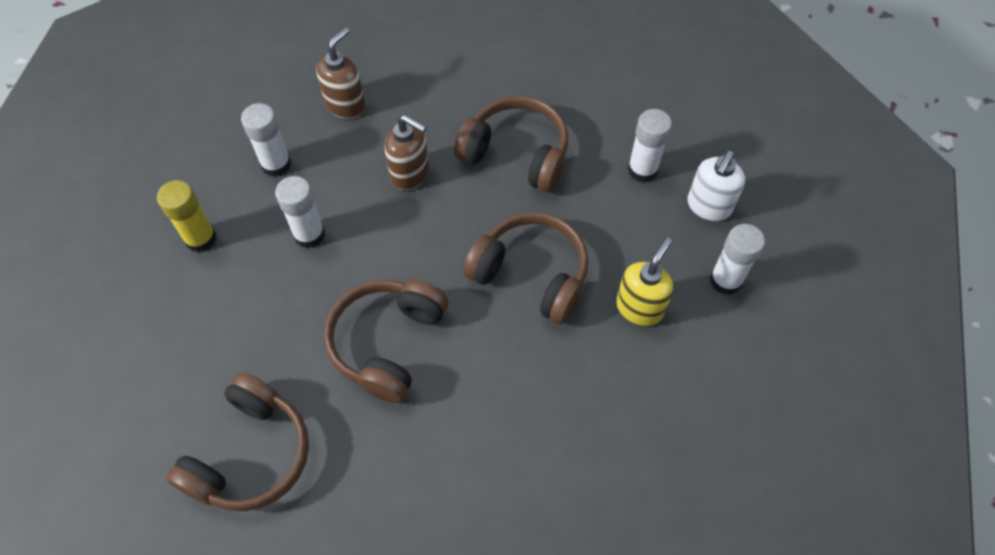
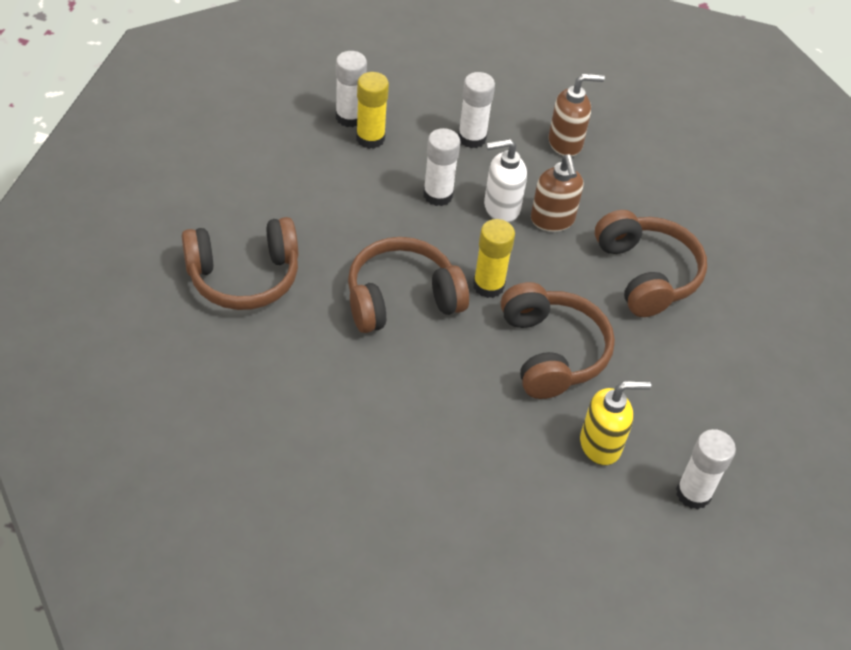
camera: 45 degrees right, 10 degrees down
white glue stick [628,109,672,182] -> white glue stick moved to [336,51,367,127]
white soap dispenser [687,150,745,221] -> white soap dispenser moved to [484,139,527,222]
none -> yellow glue stick [473,219,515,298]

